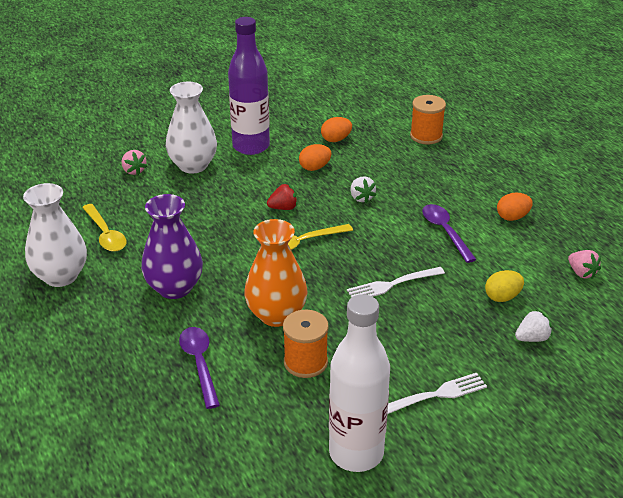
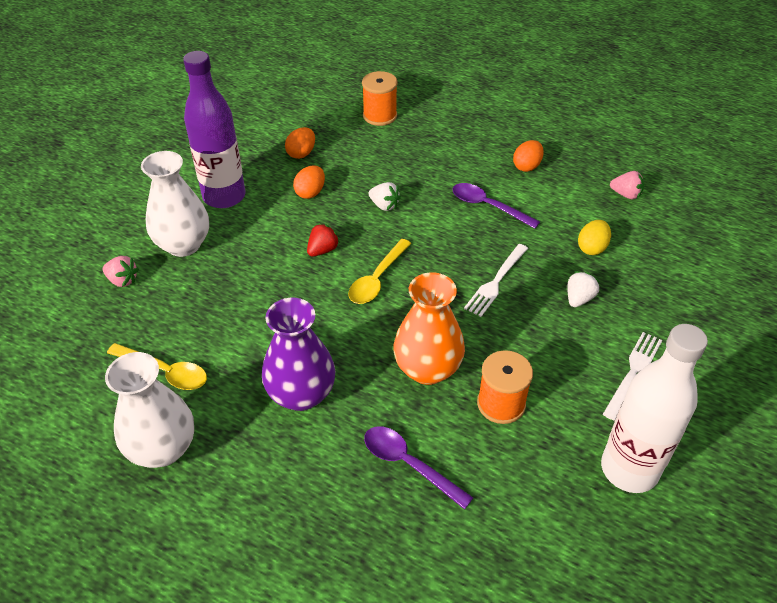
camera: 35 degrees left, 10 degrees up
white strawberry [515,310,552,342] -> white strawberry moved to [567,271,600,307]

